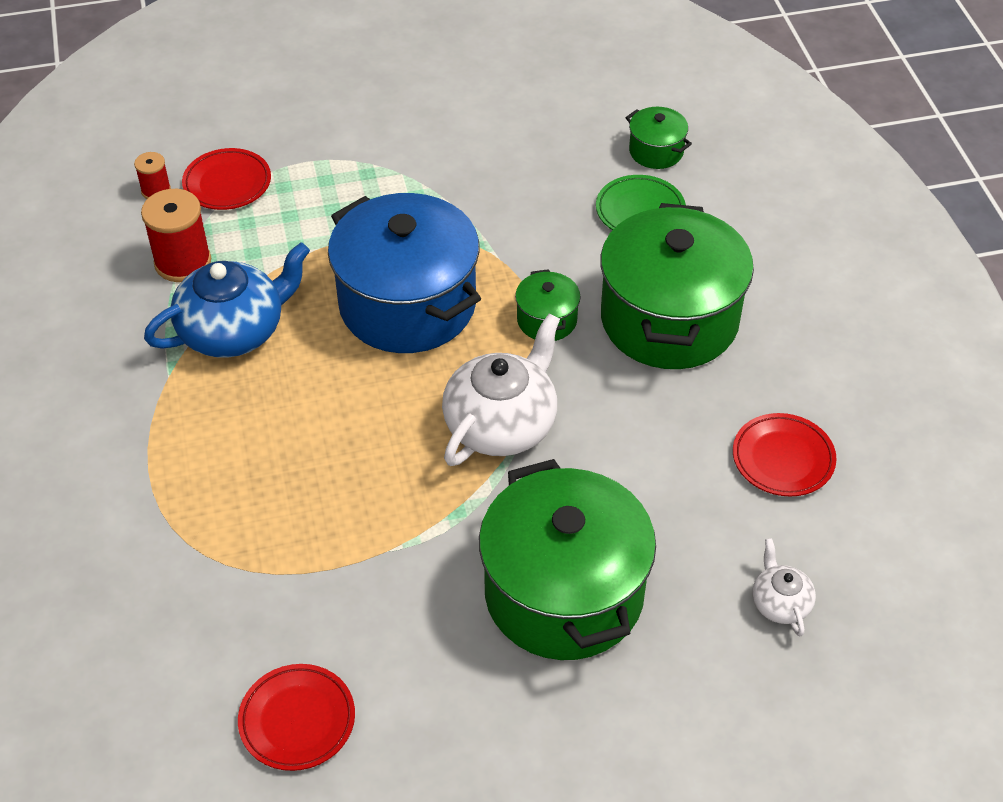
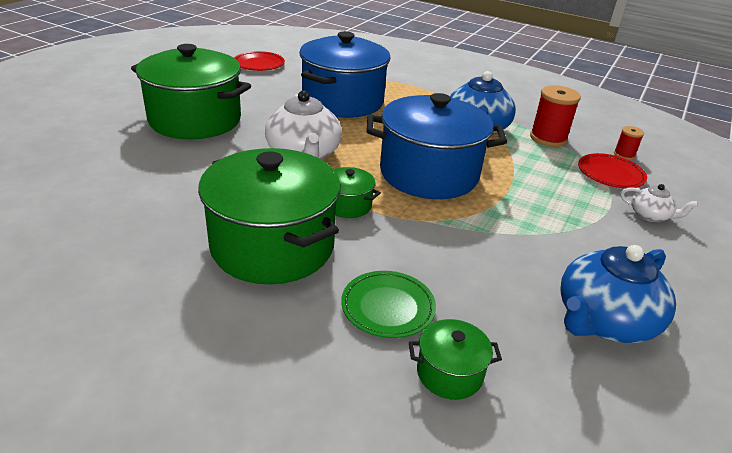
camera: 130 degrees right, 15 degrees down
red plate [733,413,837,497] -> none
white teapot [752,538,816,636] -> white teapot moved to [620,184,698,222]
none -> blue pot [299,31,390,118]
none -> blue teapot [560,245,676,343]

